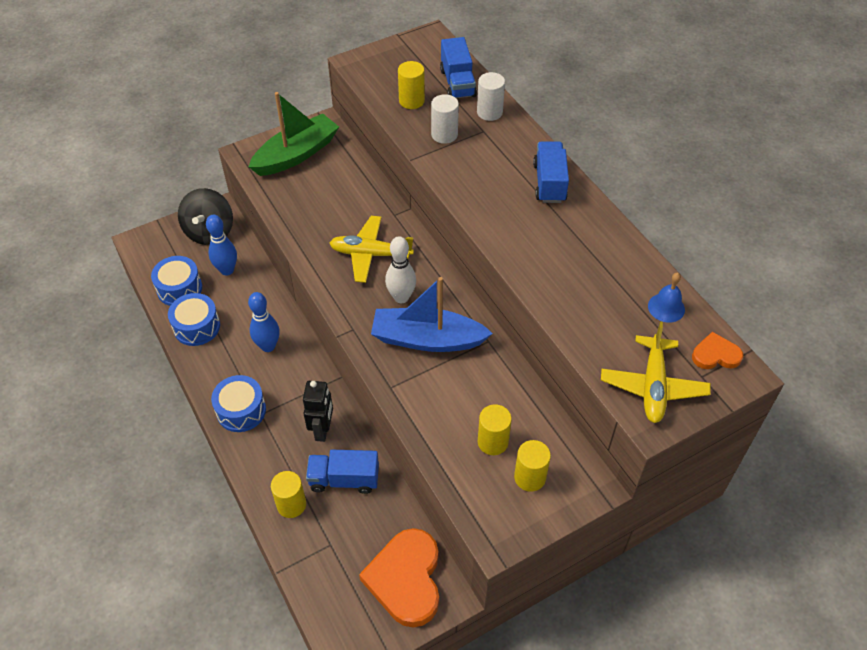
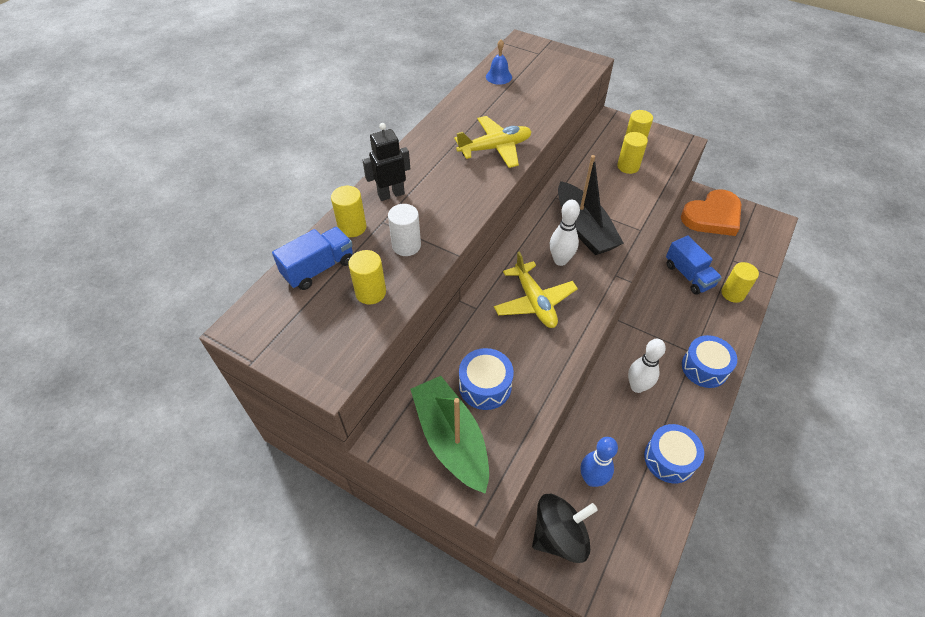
camera: 120 degrees left, 0 degrees up
blue drum [151,256,202,306] -> blue drum moved to [459,348,514,410]
blue bowling pin [248,292,280,352] -> white bowling pin [628,339,666,393]
green boat [249,92,339,176] -> green boat turned 45 degrees clockwise [410,376,489,494]
black robot [303,381,333,442] -> black robot moved to [362,123,410,201]
blue boat [371,277,493,352] -> black boat [558,155,623,255]
white cylinder [477,72,505,121] -> yellow cylinder [331,186,366,237]
blue truck [533,141,569,203] -> none
yellow plane [601,322,711,423] -> yellow plane moved to [454,116,532,168]
orange heart [692,332,743,369] -> none

